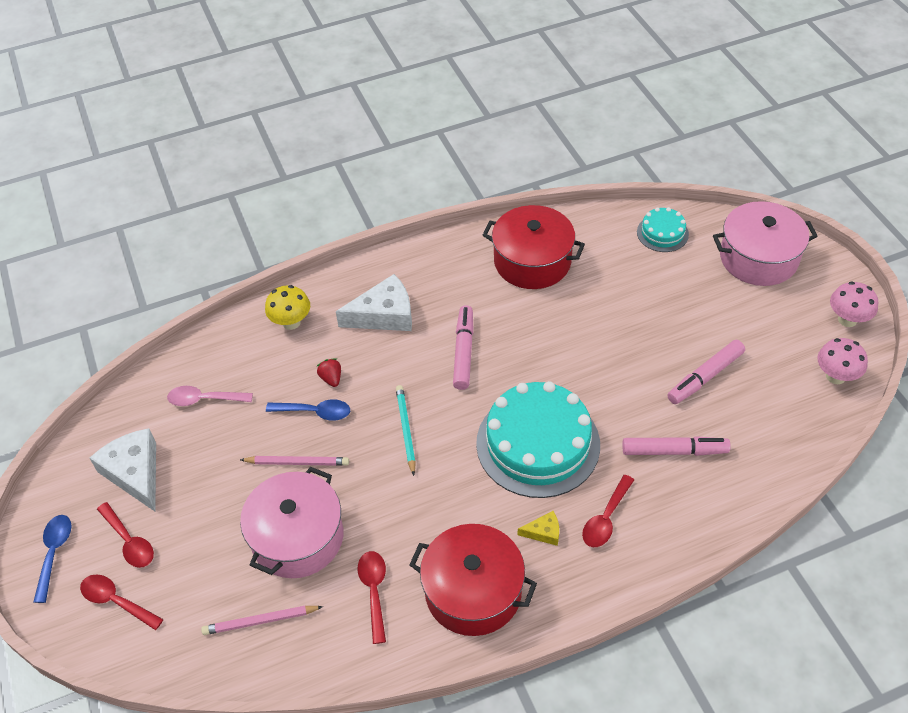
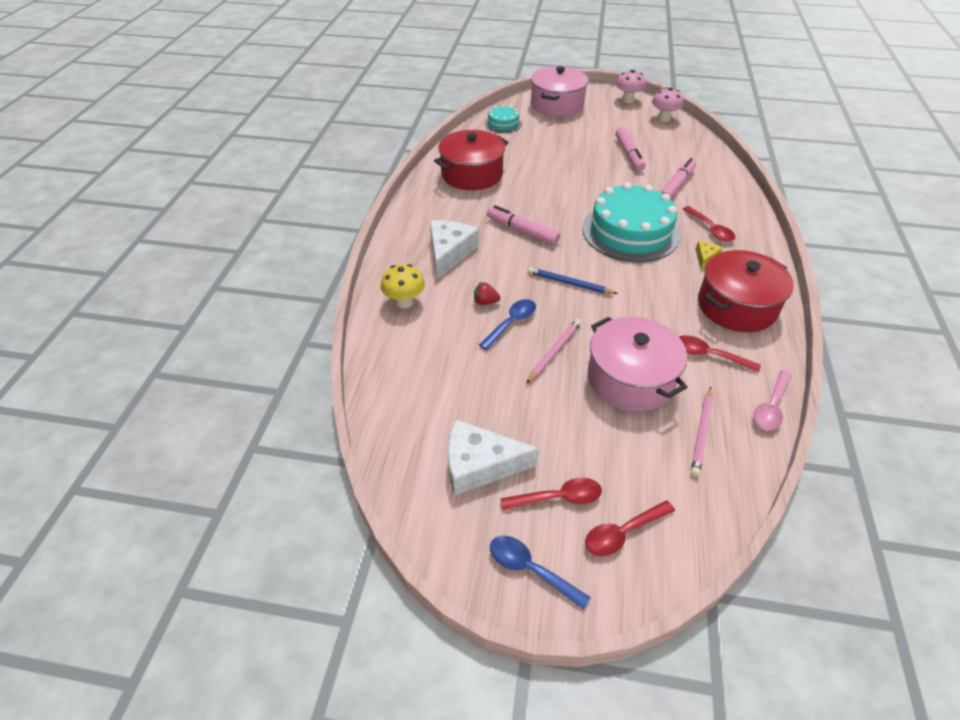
camera: 60 degrees left, 5 degrees down
pink spoon [167,386,253,406] -> pink spoon moved to [753,370,792,430]
turquoise pencil [396,385,416,476] -> blue pencil [528,267,618,294]

